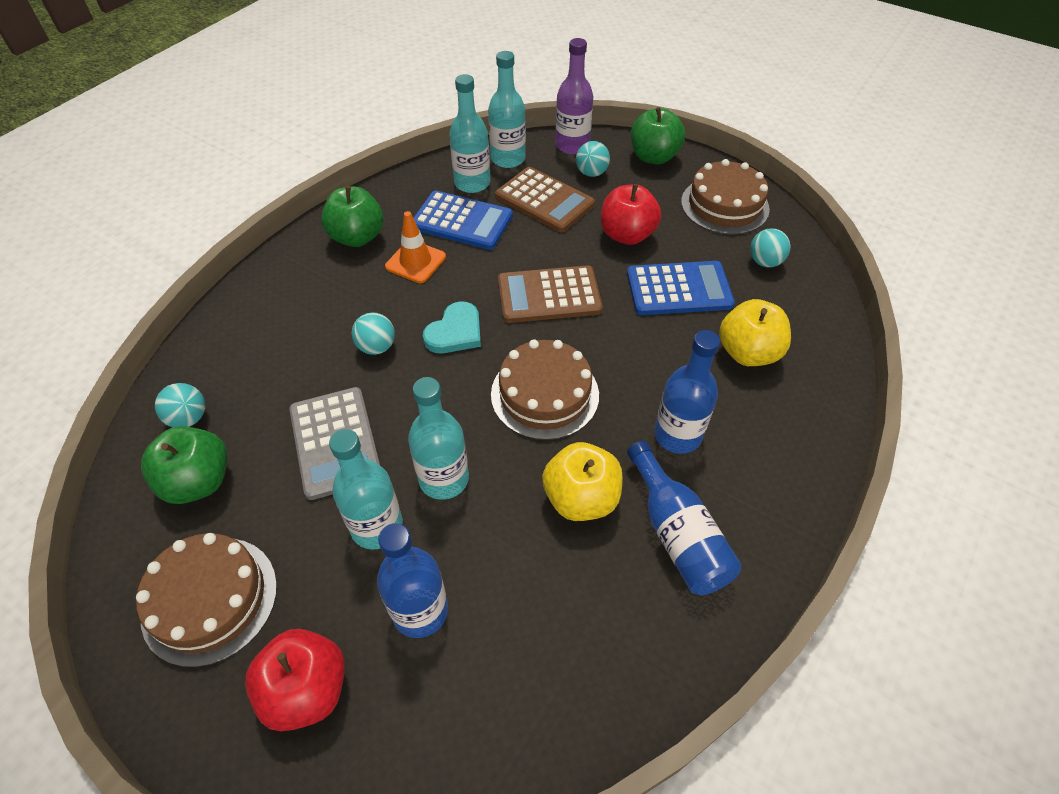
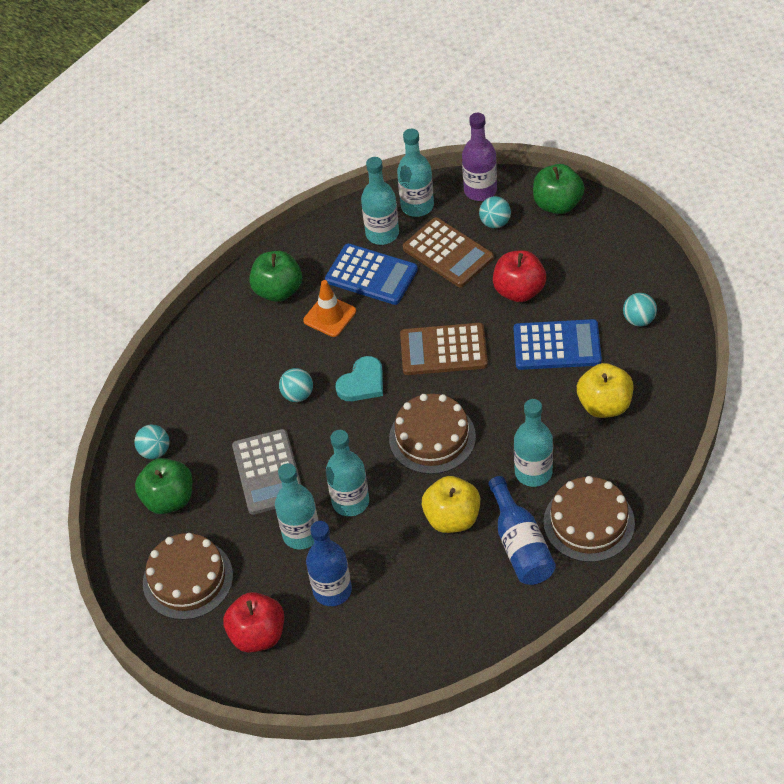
camera: 10 degrees right, 0 degrees up
blue bottle [654,330,720,454] -> turquoise bottle [514,399,553,487]
brown cake [681,159,770,235] -> brown cake moved to [544,476,635,562]

